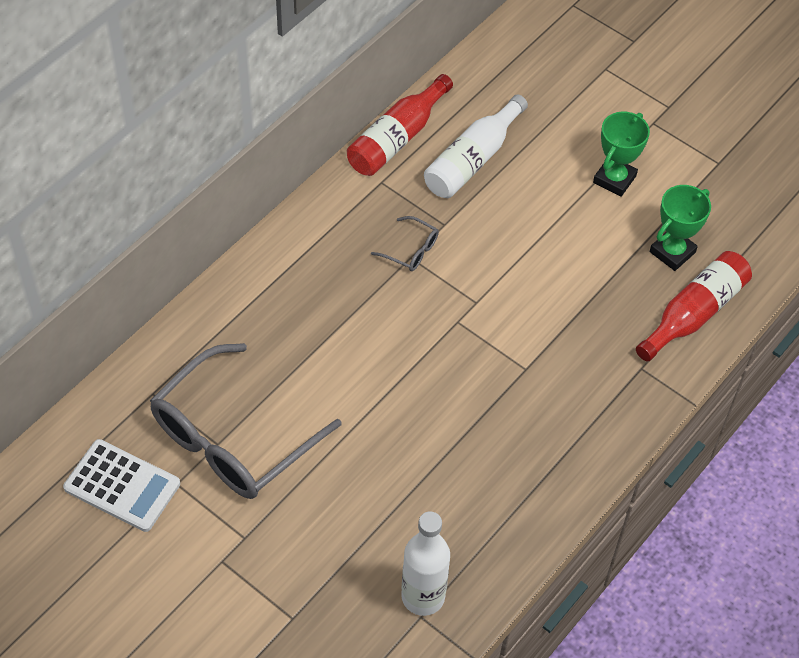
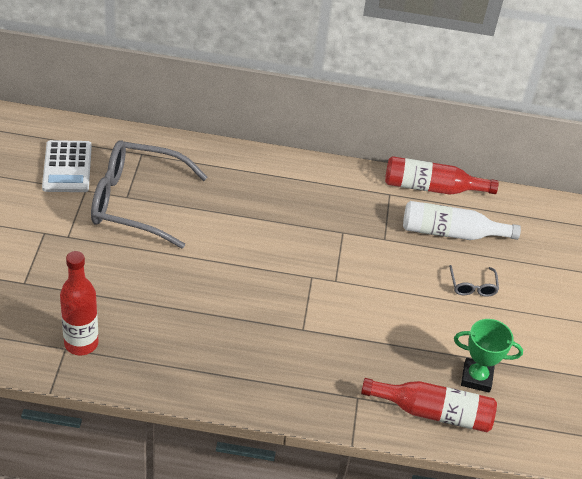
camera: 55 degrees right, 10 degrees down
grey glasses [371,216,439,271] -> grey glasses moved to [449,265,499,297]
white bottle [401,511,450,616] -> red bottle [60,251,98,355]
green trophy [593,111,650,197] -> none

